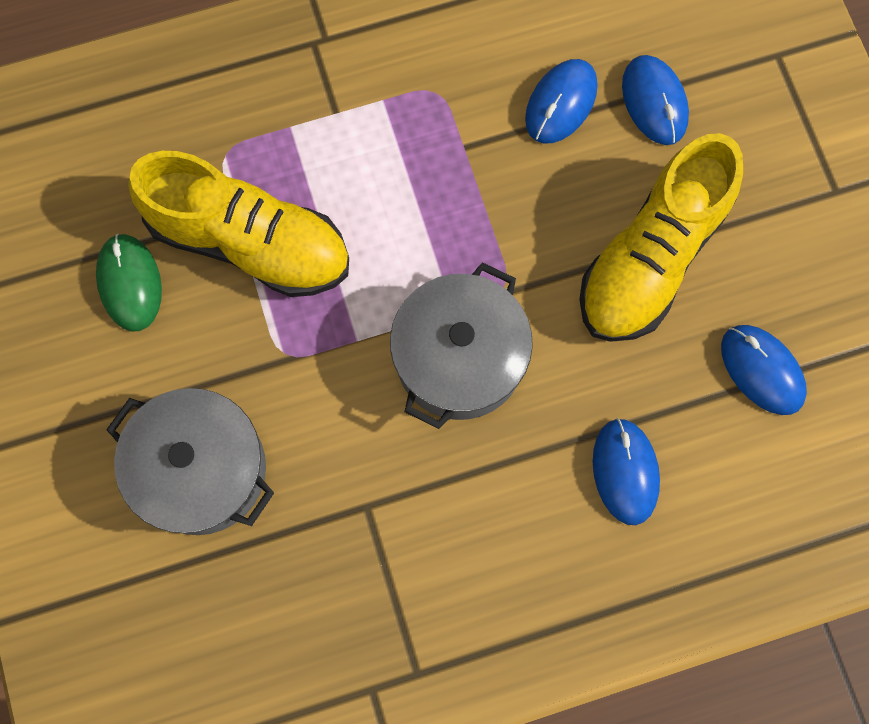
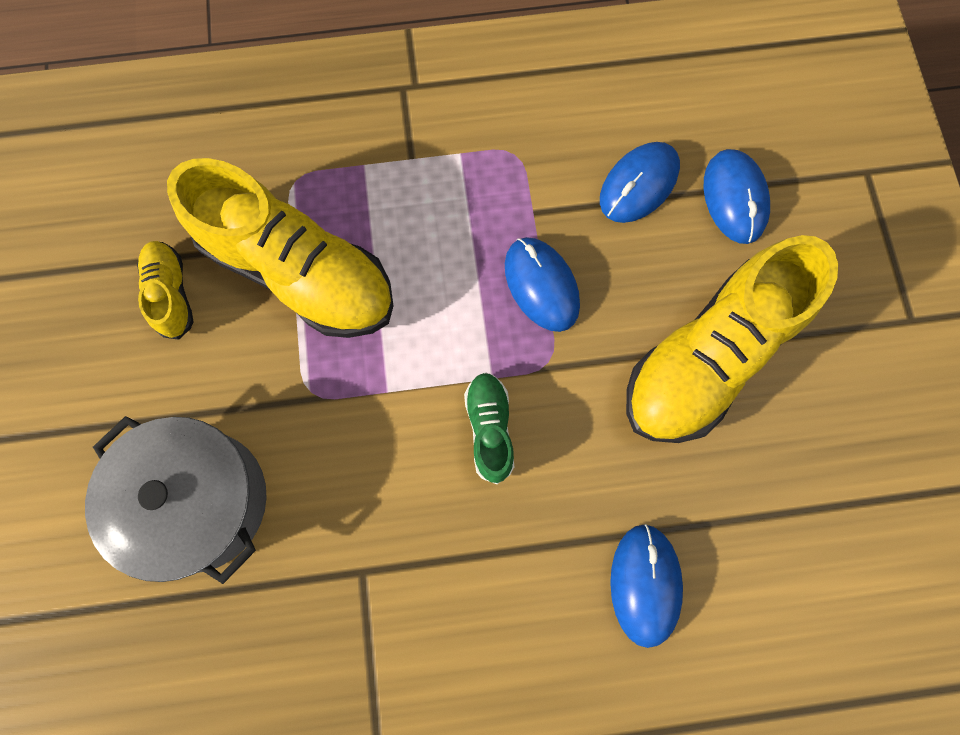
camera: 10 degrees right, 0 degrees up
green mouse [96,234,162,332] -> yellow shoe [137,241,194,340]
grey pot [390,262,533,429] -> green shoe [464,372,514,484]
blue mouse [721,325,807,415] -> blue mouse moved to [505,237,580,332]

